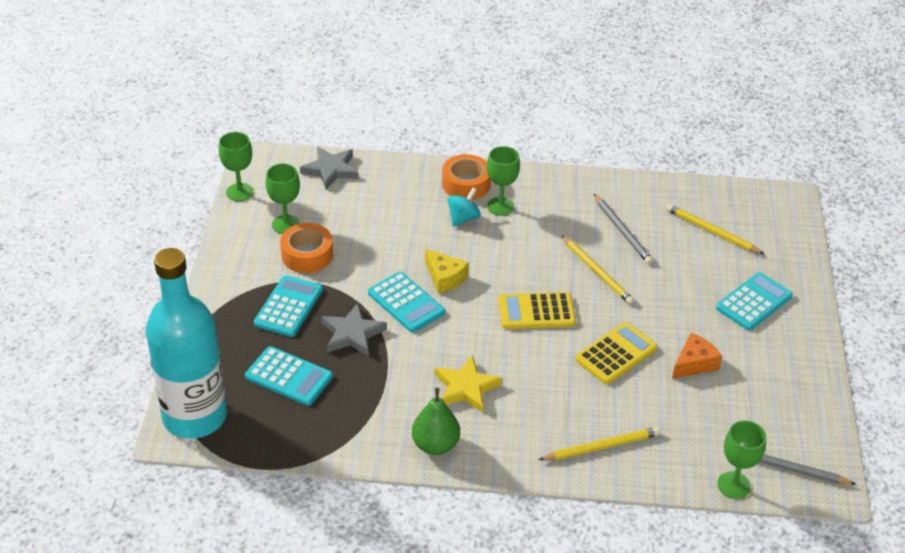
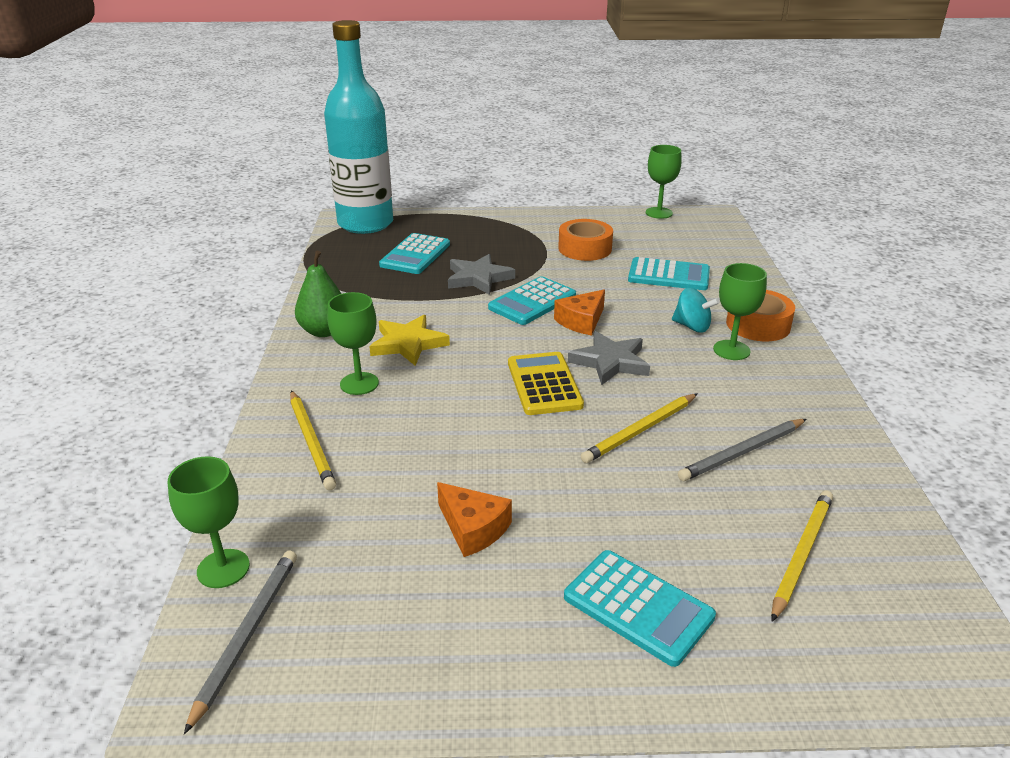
camera: 85 degrees right, 10 degrees down
turquoise calculator [254,275,323,337] -> turquoise calculator moved to [628,257,710,290]
green goblet [266,164,300,234] -> green goblet moved to [327,292,379,395]
grey star [300,147,359,189] -> grey star moved to [568,331,650,385]
yellow cheese [425,249,469,294] -> orange cheese [554,289,605,336]
yellow calculator [575,322,657,384] -> none

